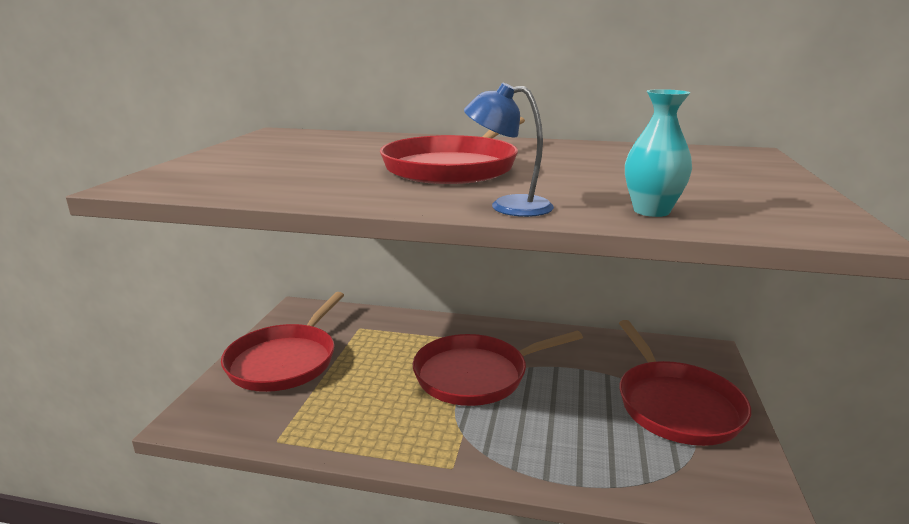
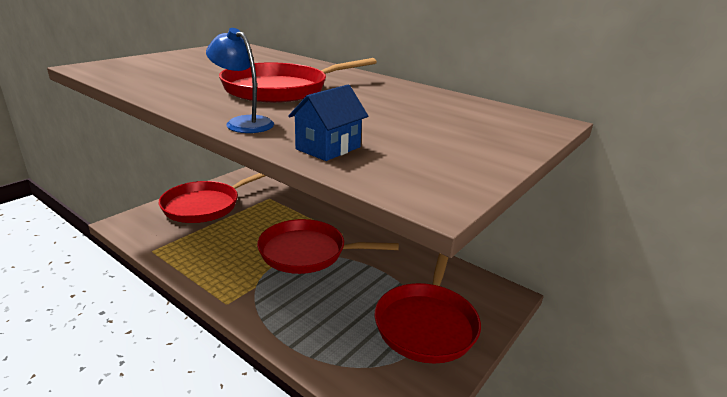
camera: 25 degrees right, 5 degrees up
turquoise vase [625,89,692,217] -> blue house [288,85,368,161]

